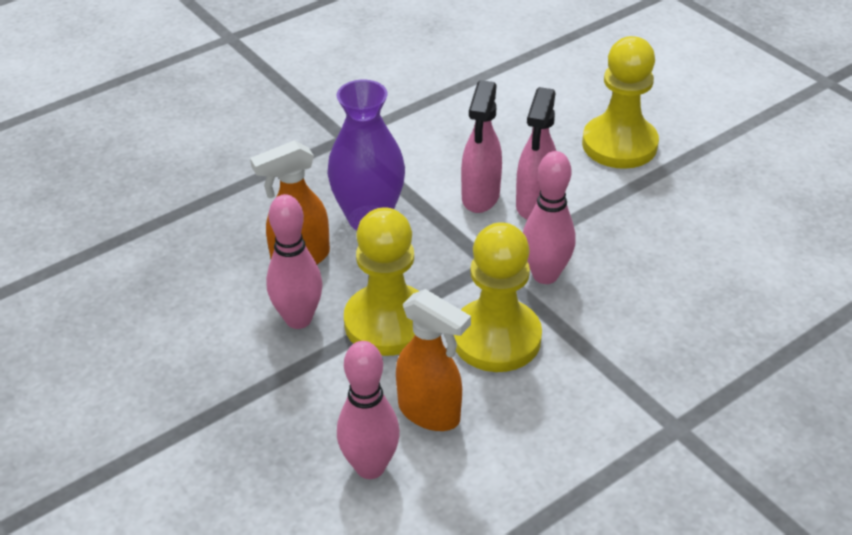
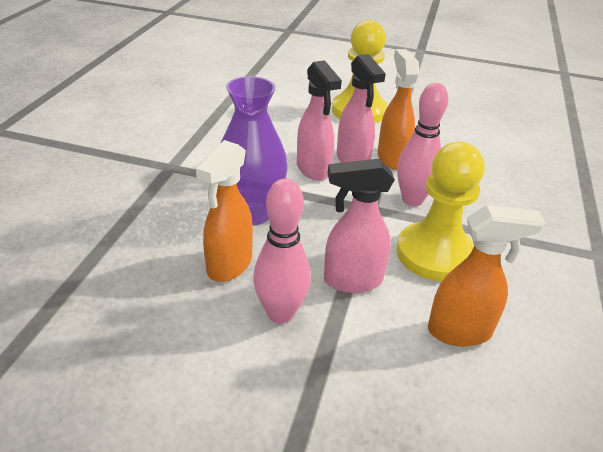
camera: 40 degrees left, 5 degrees down
pink bowling pin [337,341,400,479] -> none
yellow pawn [344,207,419,356] -> pink spray bottle [324,159,395,293]
none -> orange spray bottle [377,49,420,170]

